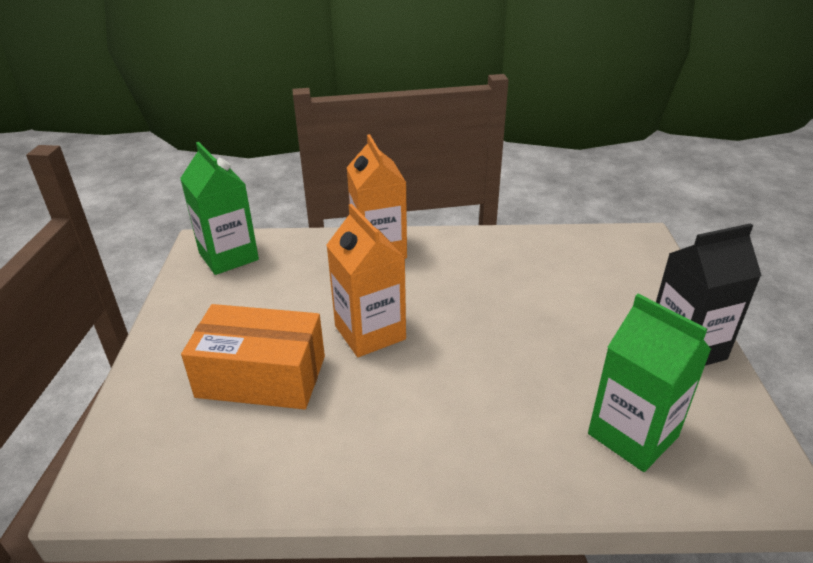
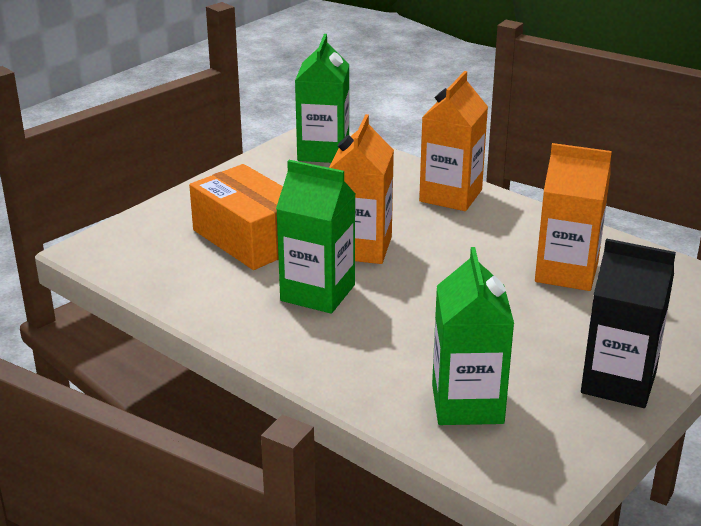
camera: 40 degrees right, 5 degrees down
none -> green carton [276,160,355,314]
none -> orange carton [535,143,612,291]

